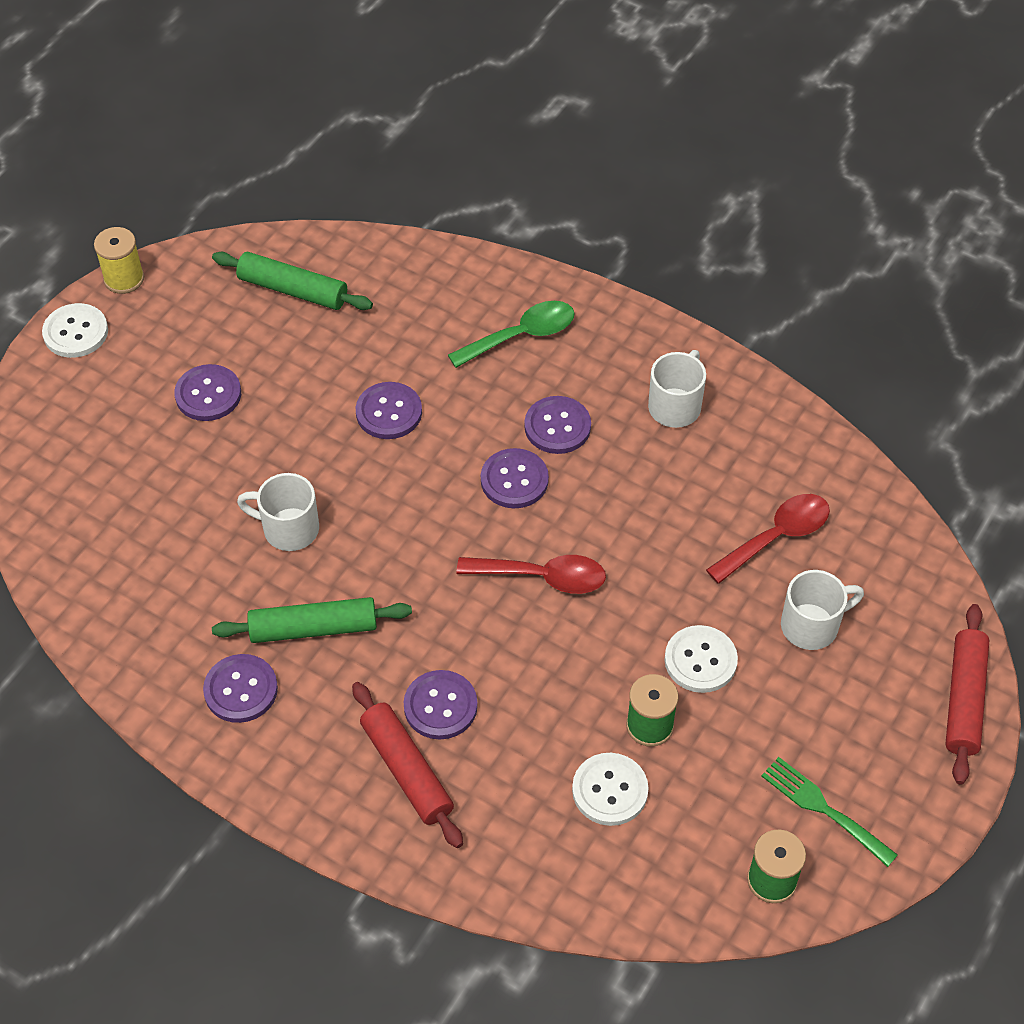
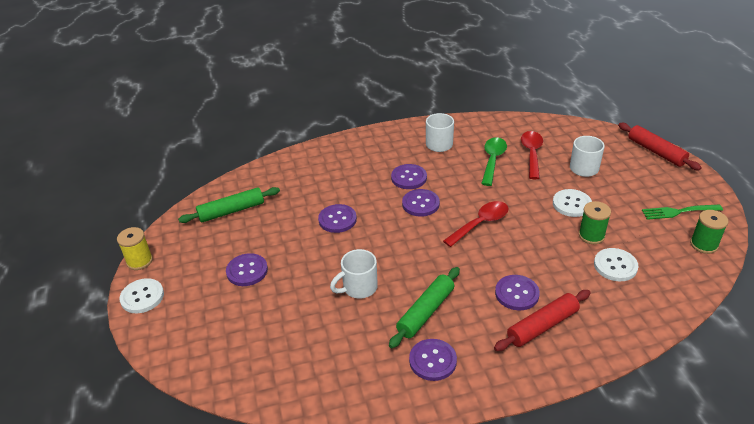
camera: 45 degrees left, 15 degrees down
red rolling pin [352,682,463,848] -> red rolling pin turned 45 degrees counterclockwise [494,290,591,351]
green spoon [448,301,574,368] -> green spoon moved to [481,137,507,186]

